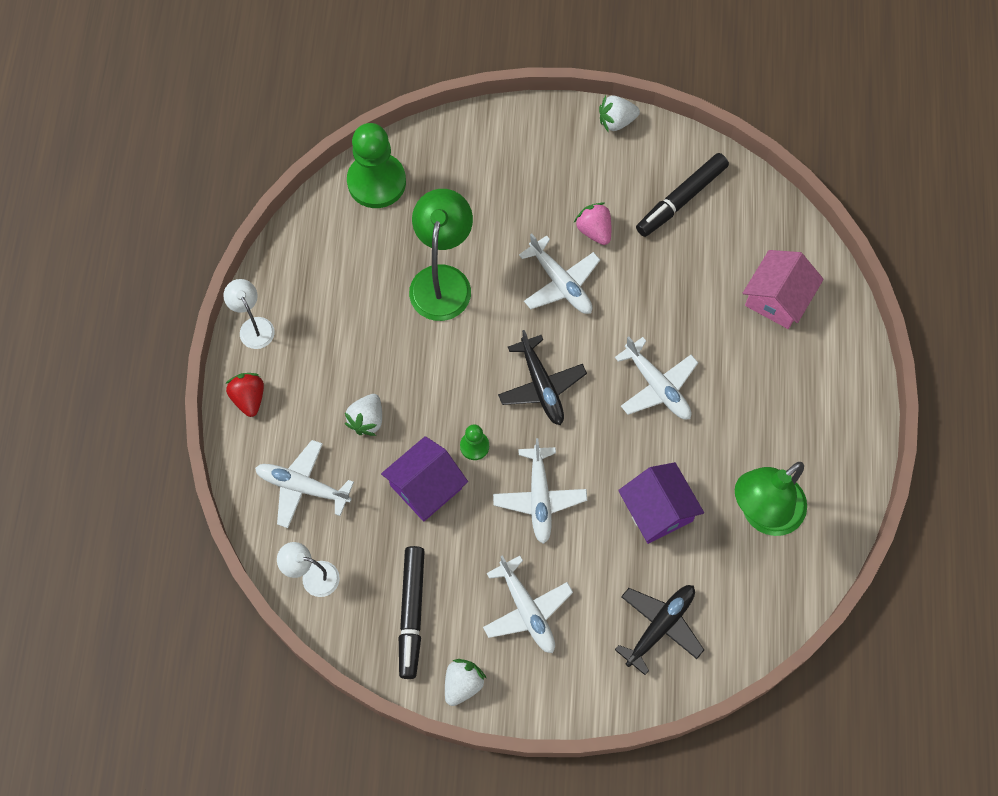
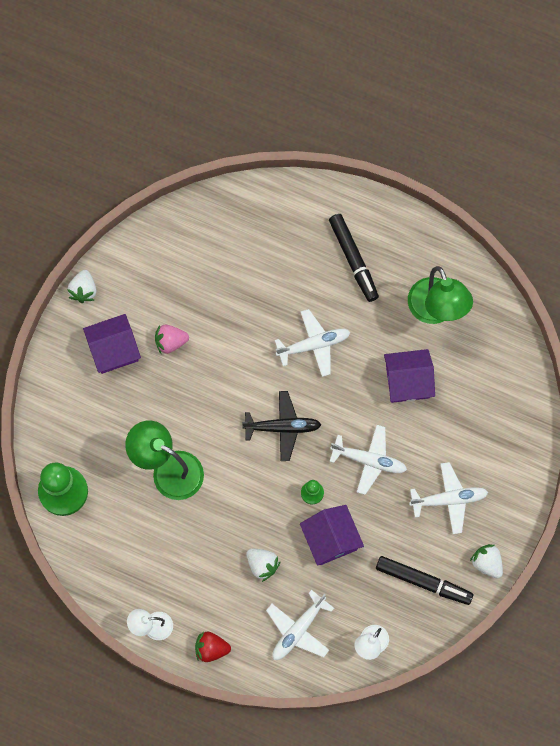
camera: 70 degrees left, 5 degrees up
white plane [519,234,600,314] -> none
black plane [615,585,704,675] -> none
black marker [636,153,729,237] -> black marker moved to [329,214,379,302]
pink house [743,250,824,329] -> none
none -> purple house [83,314,141,374]

